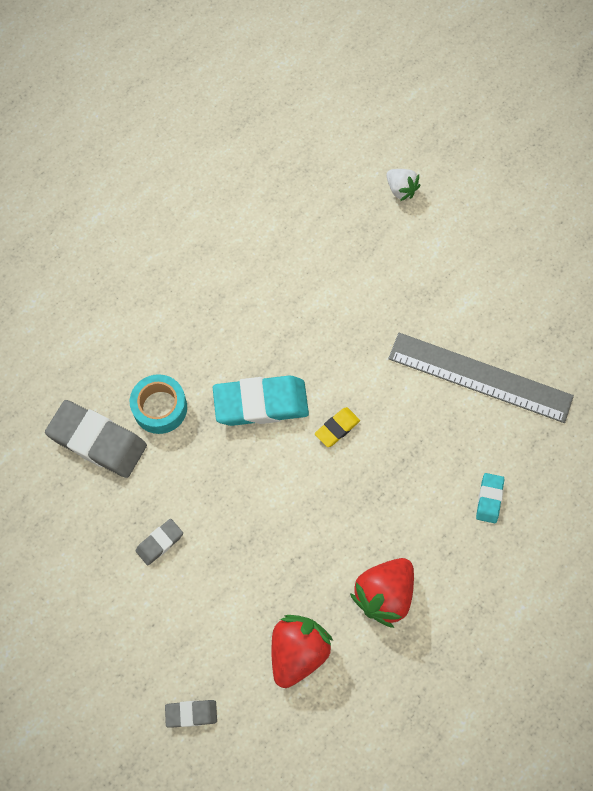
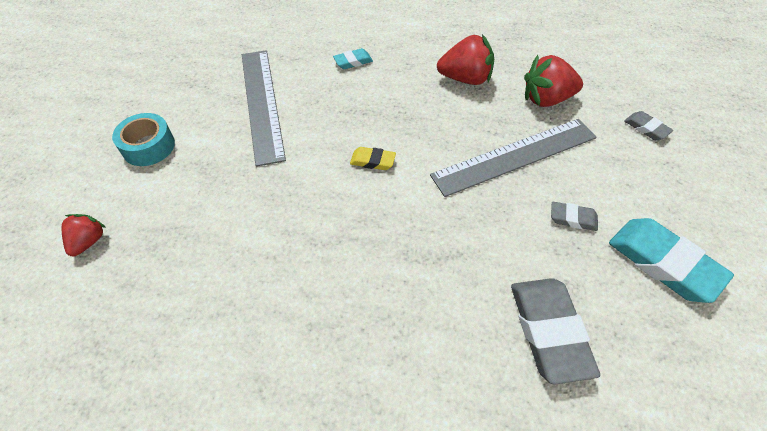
camera: 125 degrees left, 15 degrees down
turquoise tape [130,374,187,434] -> turquoise tape moved to [112,113,175,166]
turquoise eraser [213,376,309,426] -> turquoise eraser moved to [609,218,734,303]
white strawberry [387,169,420,201] -> red strawberry [62,214,106,257]
none -> grey ruler [430,119,597,197]

